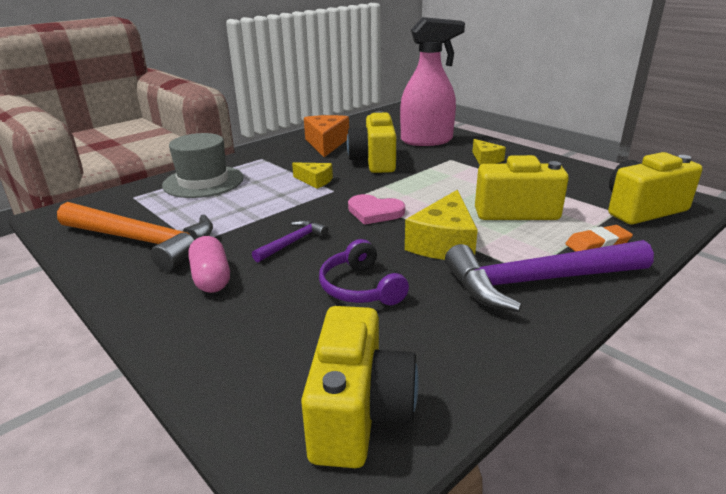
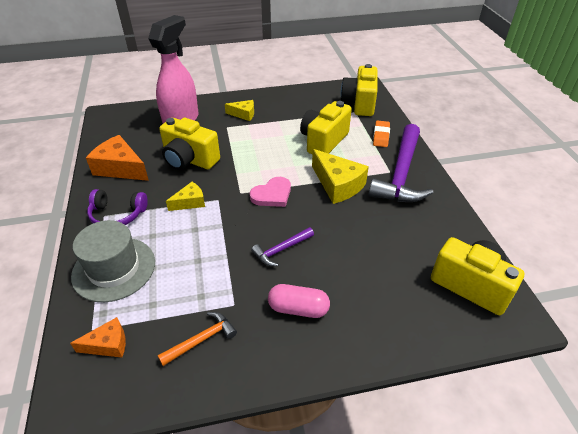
camera: 60 degrees left, 15 degrees up
orange hammer [57,202,213,271] -> orange hammer [158,312,237,366], size x0.47
purple hammer [252,220,329,262] -> purple hammer turned 105 degrees counterclockwise [251,227,314,266]
purple headphones [319,239,409,305] -> purple headphones moved to [87,189,148,225]
none -> orange cheese [70,317,126,358]

